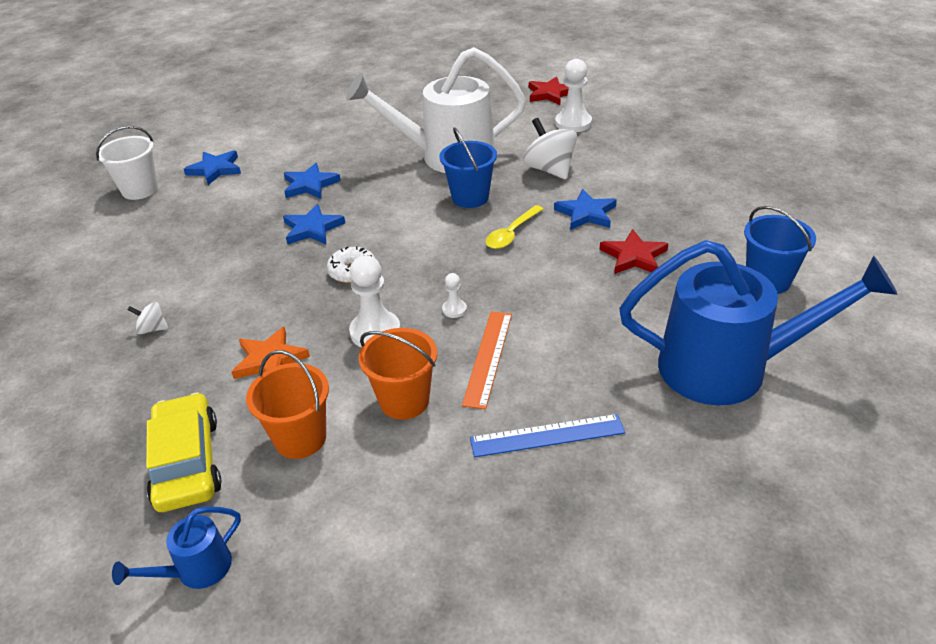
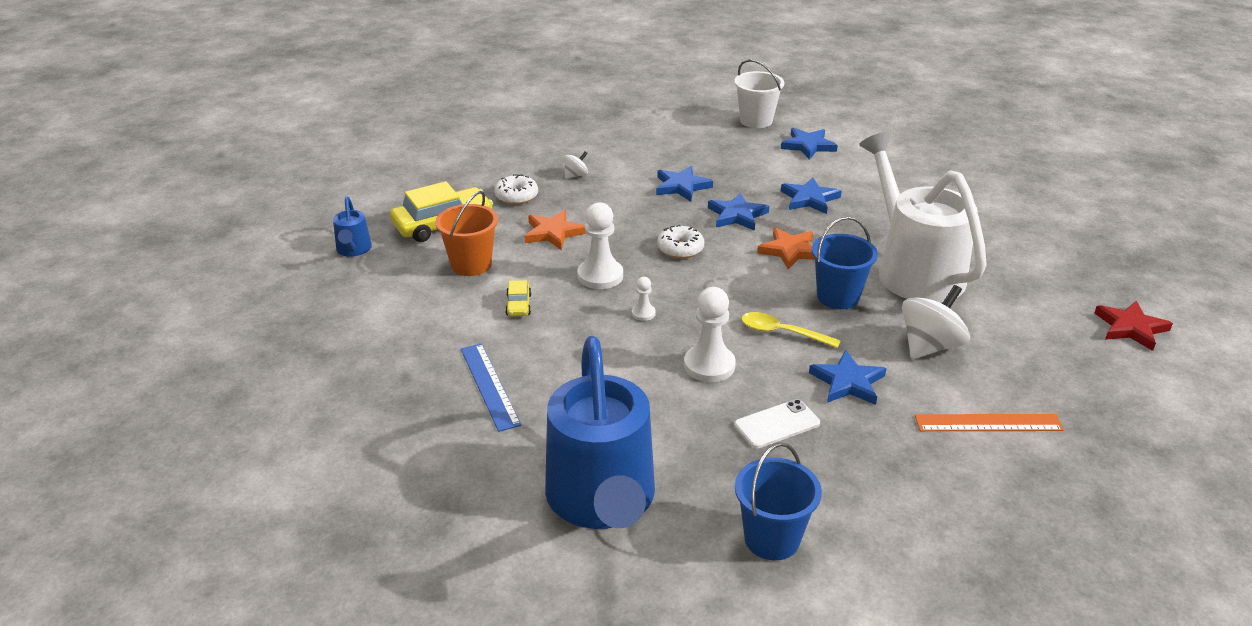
camera: 75 degrees right, 5 degrees down
blue watering can [112,507,241,589] -> blue watering can turned 135 degrees counterclockwise [333,196,372,257]
white spinning top [128,302,168,334] -> white spinning top turned 60 degrees clockwise [564,151,588,179]
orange bucket [359,328,437,420] -> yellow car [505,280,531,316]
orange ruler [462,311,512,409] -> orange ruler moved to [915,414,1064,431]
white pawn [555,59,592,132] -> white pawn moved to [684,287,736,382]
red star [600,229,668,274] -> white phone [734,399,820,449]
none -> white donut [494,174,538,205]
none -> blue star [656,166,713,202]
none -> orange star [757,227,815,269]

